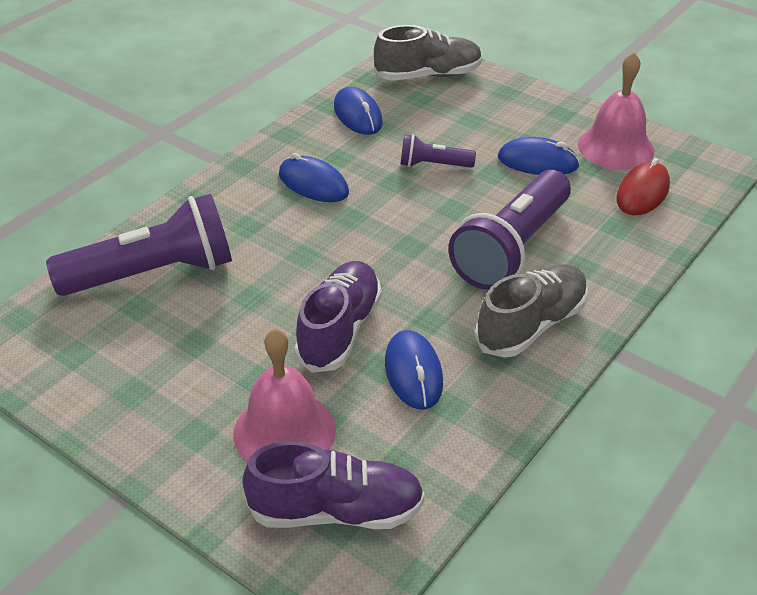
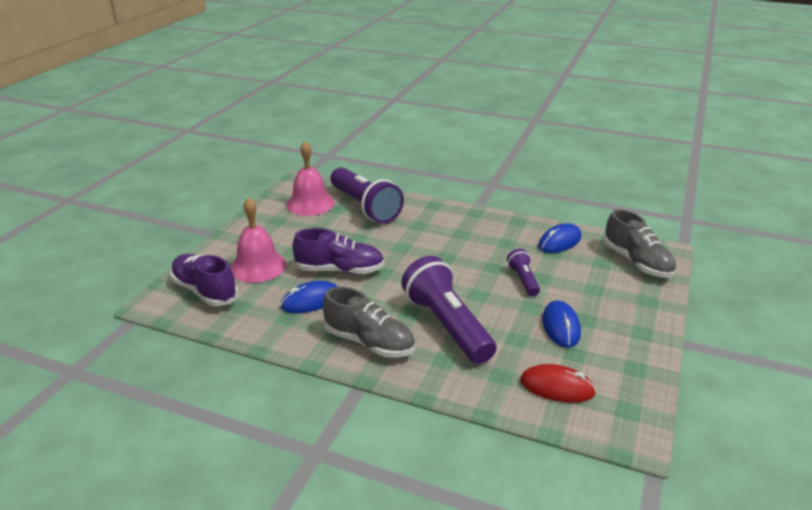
camera: 75 degrees right, 10 degrees down
purple shoe [242,441,425,529] -> purple shoe turned 150 degrees clockwise [170,254,238,306]
blue mouse [279,153,349,202] -> none
purple flashlight [448,170,571,290] -> purple flashlight turned 45 degrees clockwise [401,256,496,364]
pink bell [578,52,654,170] -> pink bell moved to [286,141,335,216]

